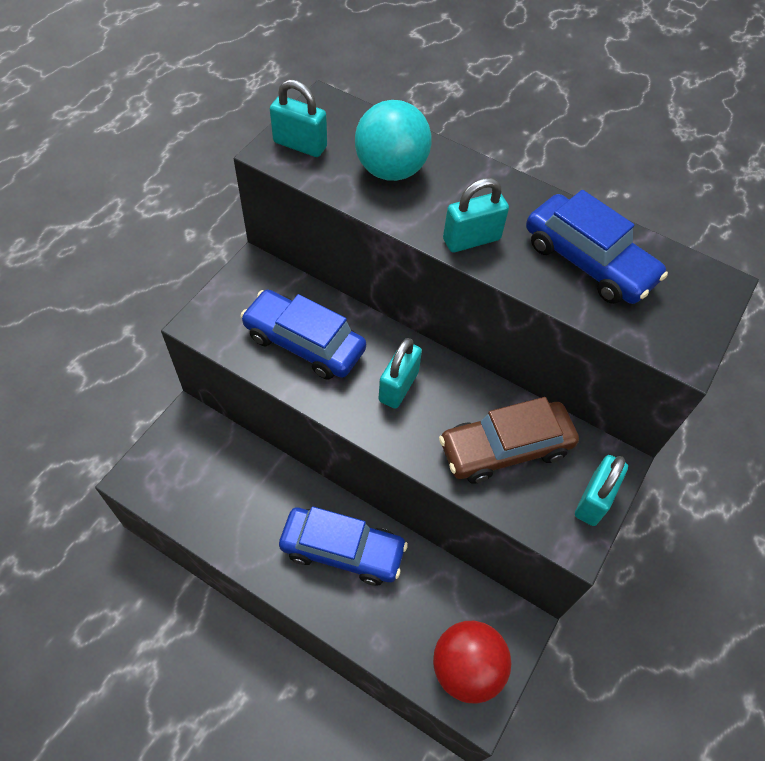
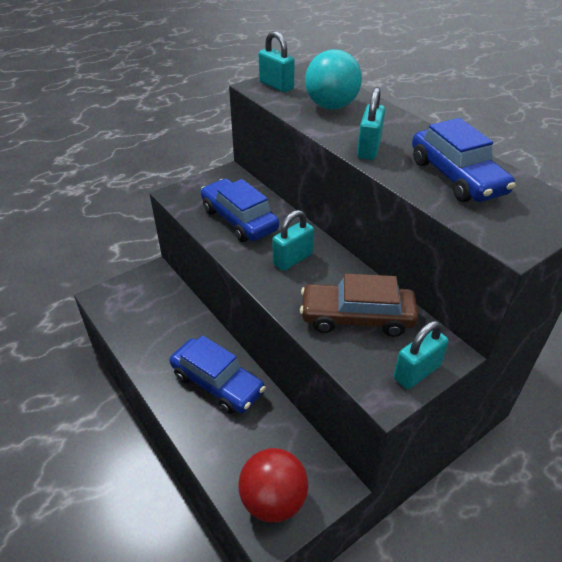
camera: 25 degrees right, 15 degrees down
turquoise padlock [443,178,509,253] -> turquoise padlock turned 75 degrees counterclockwise [357,87,385,160]

